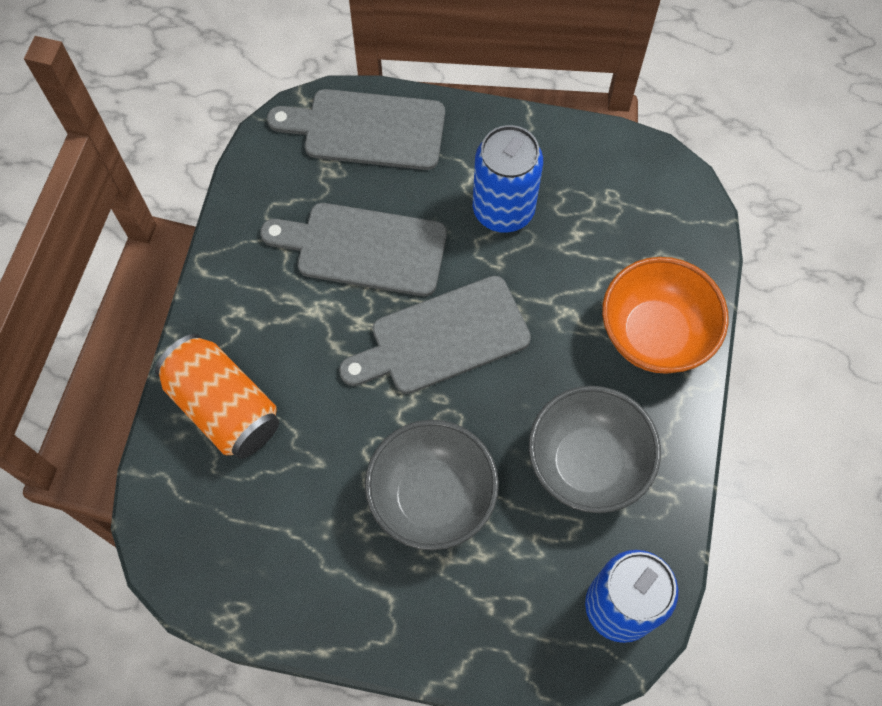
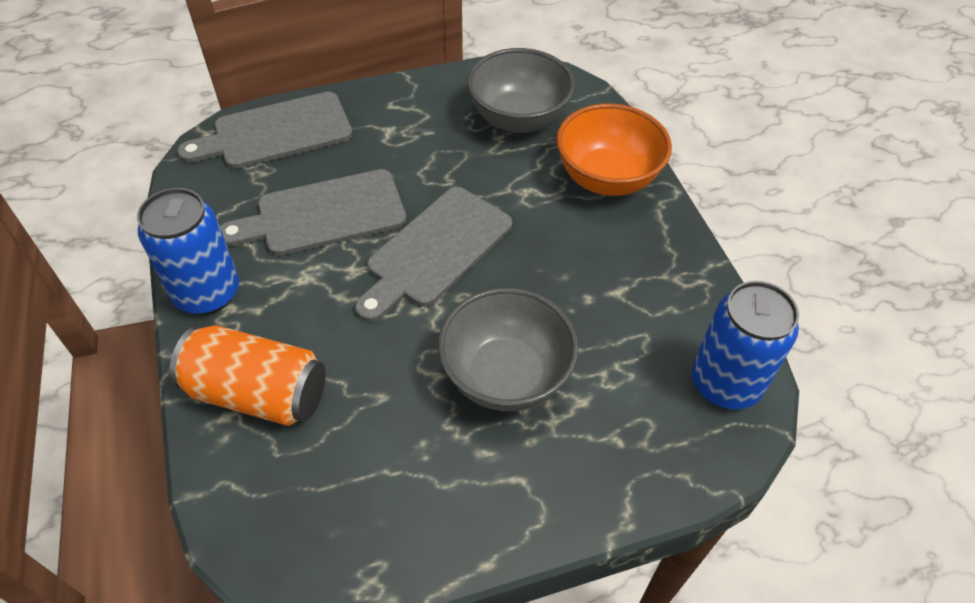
camera: 30 degrees left, 15 degrees down
blue can [473,125,543,233] -> blue can moved to [137,188,239,315]
grey bowl [529,386,661,513] -> grey bowl moved to [467,48,575,133]

